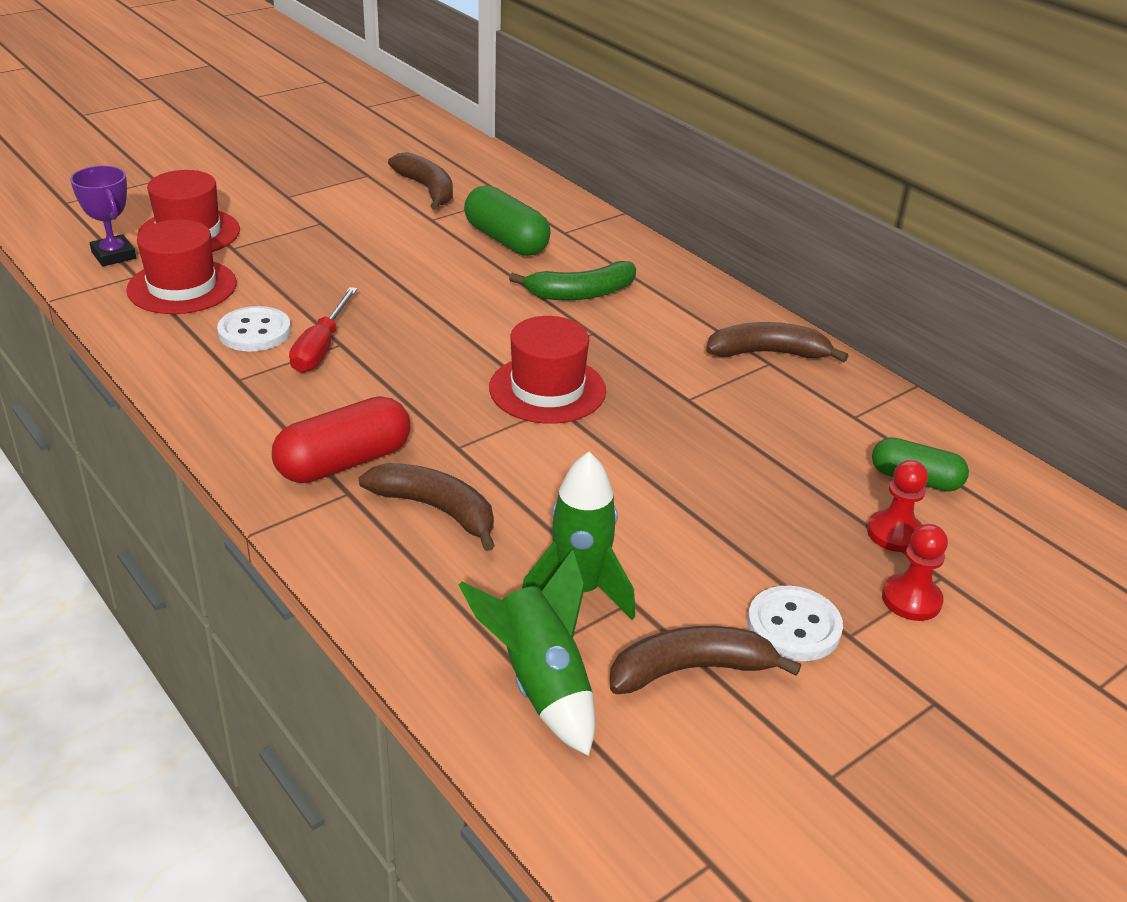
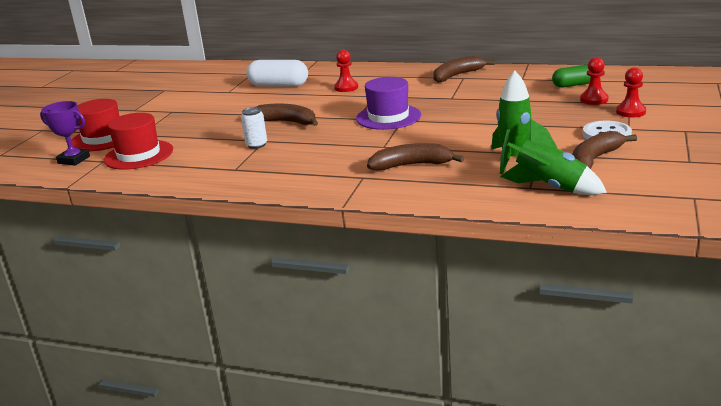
camera: 30 degrees left, 10 degrees down
white button [217,306,291,352] -> none
red capsule [272,396,410,483] -> none
red screwdriver [289,287,357,373] -> white can [241,107,267,149]
brown banana [388,152,453,210] -> brown banana moved to [256,104,318,126]
green capsule [464,185,551,256] -> white capsule [247,60,308,87]
red hat [489,316,606,424] -> purple hat [356,77,421,130]
green banana [509,261,636,301] -> red pawn [334,50,358,92]

